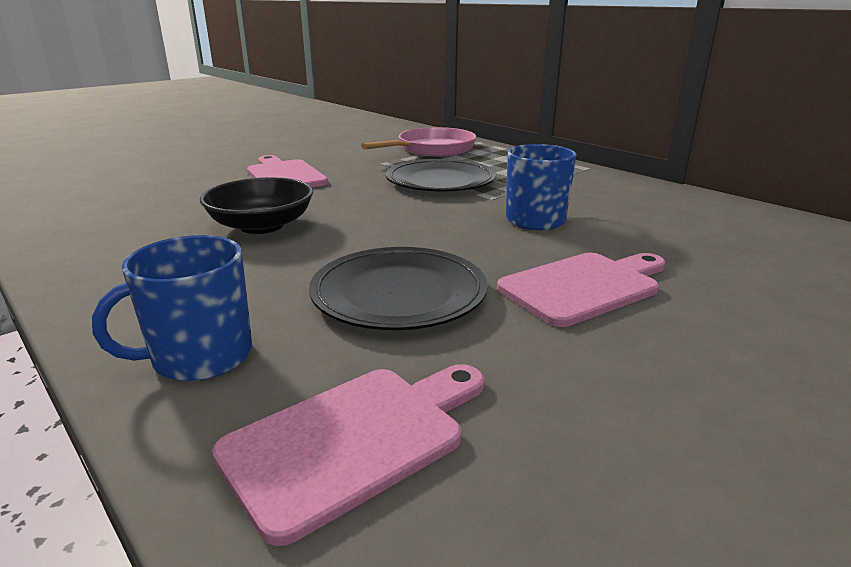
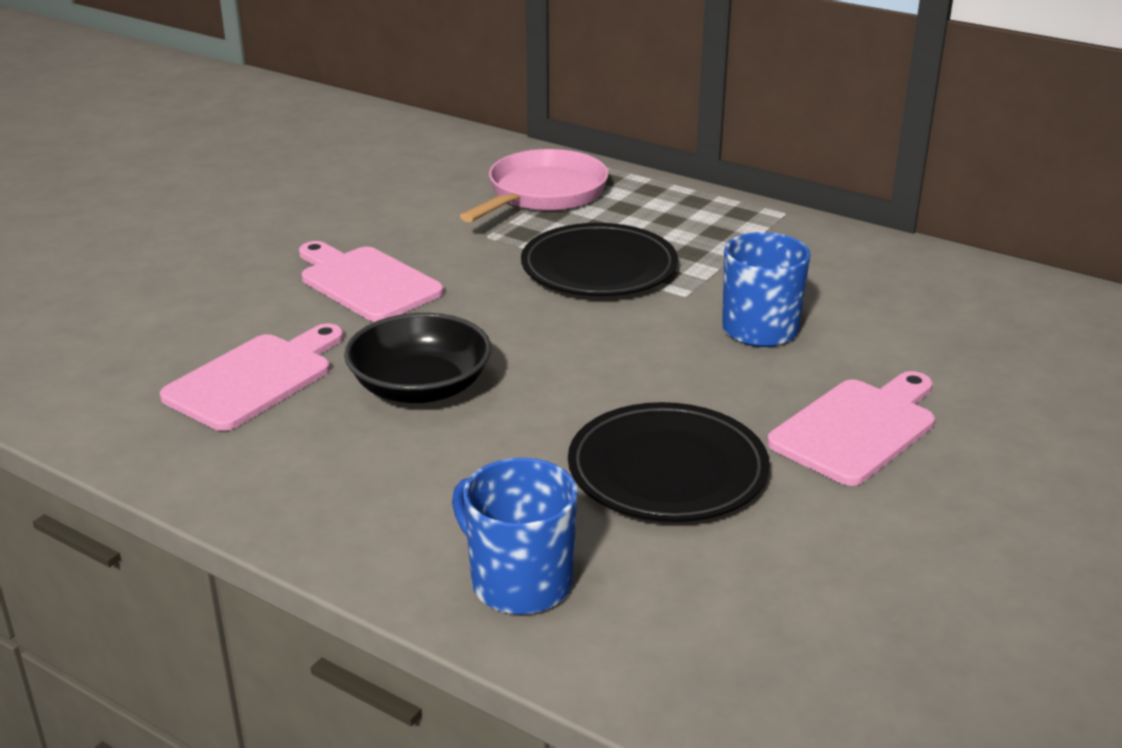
camera: 15 degrees left, 5 degrees up
blue mug [92,235,252,381] -> blue mug turned 90 degrees clockwise [452,458,578,615]
pink cutting board [212,364,484,546] -> pink cutting board moved to [160,324,344,431]

